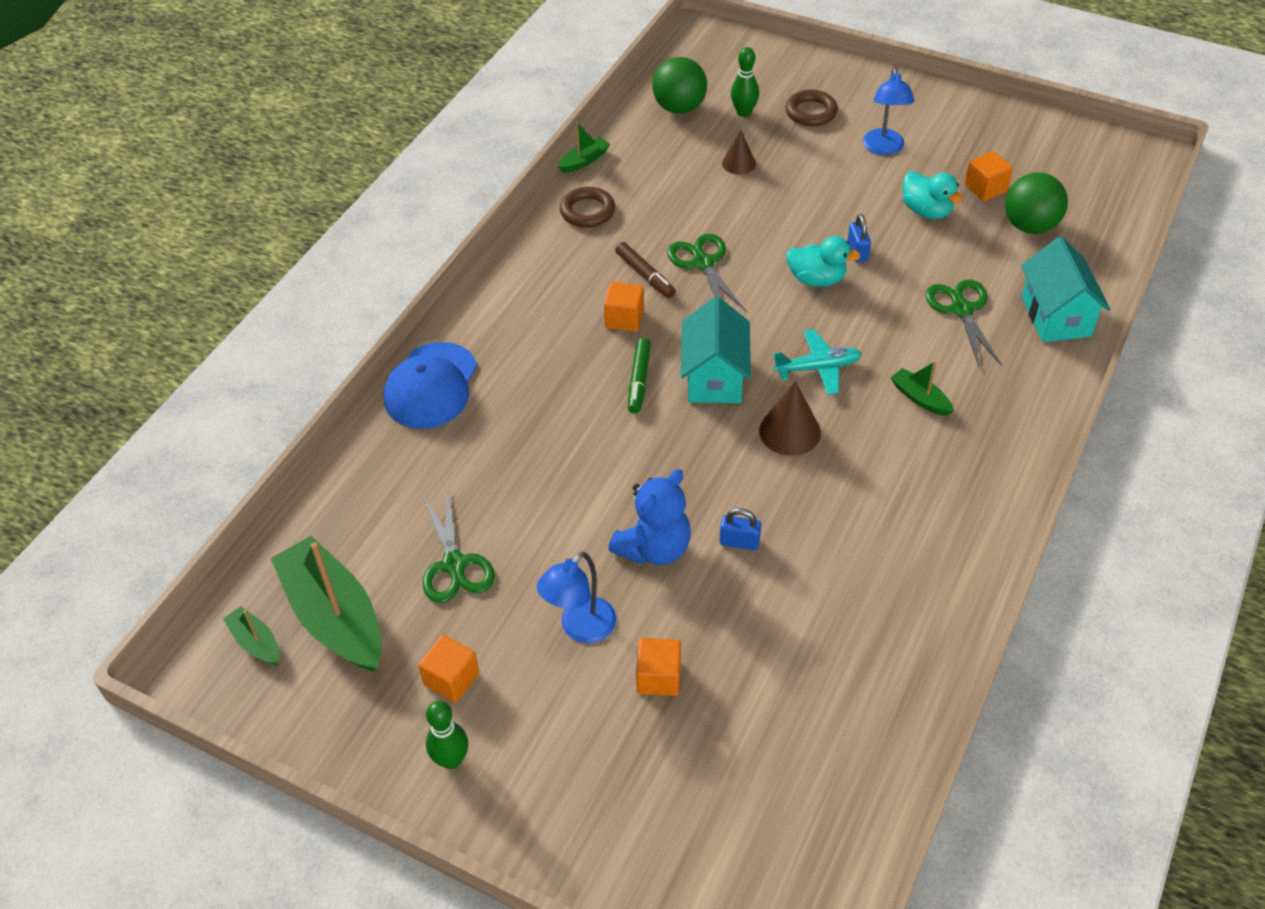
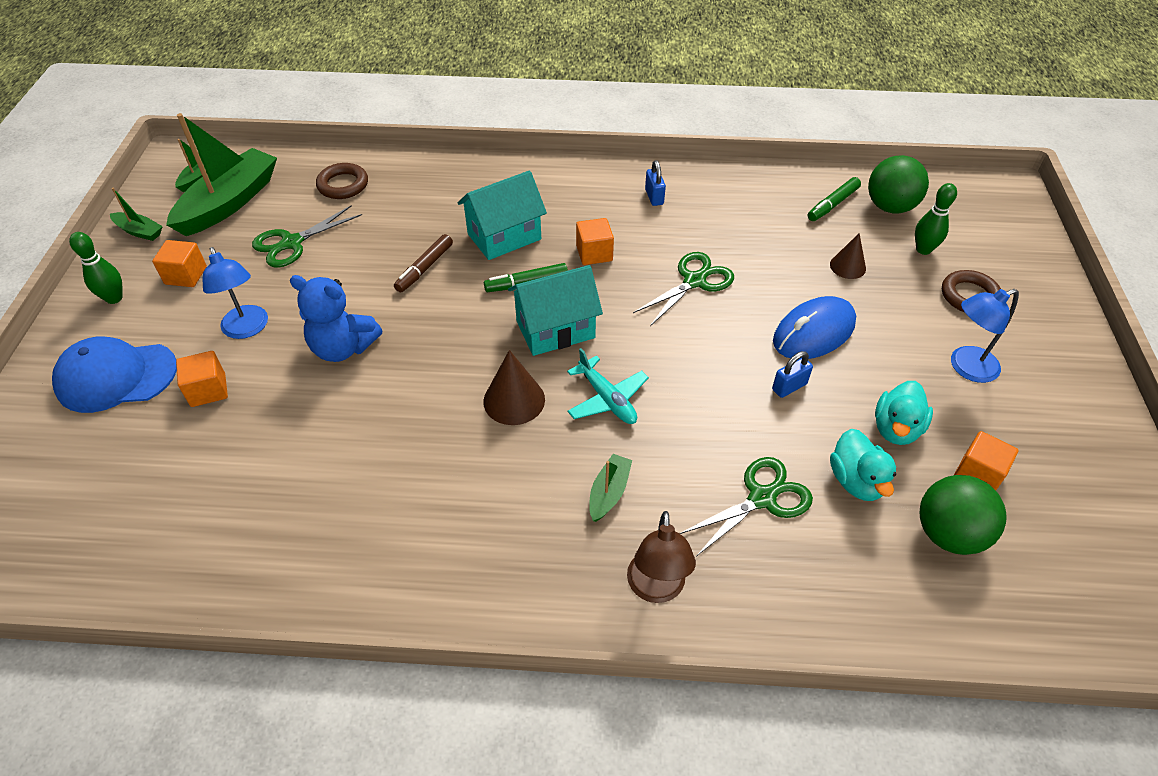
camera: 65 degrees right, 0 degrees up
blue cap [384,342,477,429] -> blue cap moved to [52,337,177,413]
blue lamp [537,552,616,643] -> blue lamp turned 135 degrees counterclockwise [203,247,268,339]
green boat [558,122,610,173] -> green boat moved to [110,188,163,241]
brown ring [560,187,615,228] -> brown ring moved to [316,163,368,199]
brown marker [615,242,676,298] -> brown marker moved to [394,234,453,293]
blue padlock [720,508,761,550] -> blue padlock moved to [645,160,666,206]
turquoise duck [786,236,861,287] -> turquoise duck moved to [830,429,896,501]
turquoise house [1021,236,1110,342] -> turquoise house moved to [458,171,547,260]
none -> brown lamp [627,511,696,603]
none -> blue mouse [773,296,856,359]
none -> green marker [808,177,861,221]

